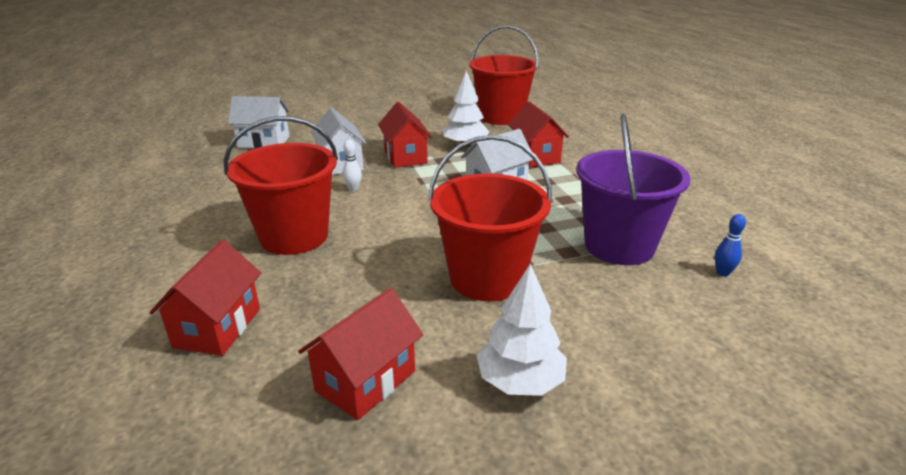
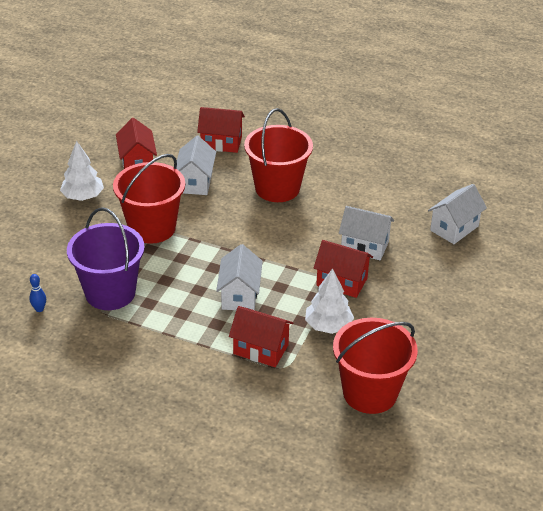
camera: 130 degrees right, 10 degrees up
red house [149,240,261,356] -> red house turned 45 degrees counterclockwise [197,107,245,153]
white bowling pin [343,140,362,191] -> none
none -> white house [176,136,216,195]

